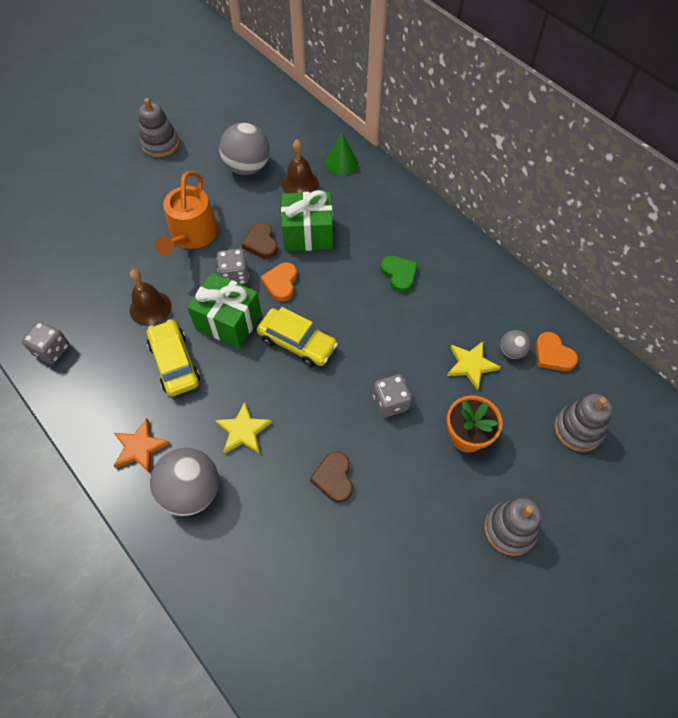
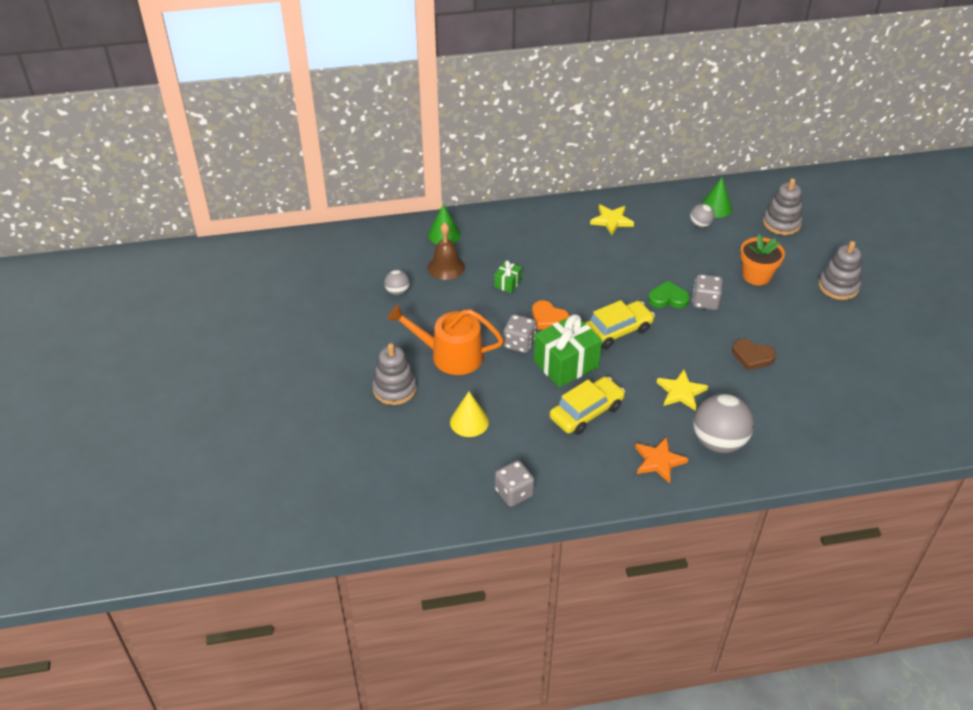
camera: 60 degrees left, 15 degrees down
brown bell [130,269,172,326] -> none
grey stacking toy [139,98,179,157] -> grey stacking toy moved to [372,343,417,405]
yellow car [147,319,200,397] -> yellow car turned 135 degrees clockwise [550,376,625,435]
orange watering can [155,171,218,256] -> orange watering can turned 150 degrees clockwise [388,305,504,375]
grey ball [219,123,270,175] -> grey ball [384,270,410,295], size x0.50
brown heart [242,223,278,259] -> none
green gift [281,190,333,251] -> green gift [494,261,522,293], size x0.48
green heart [381,256,418,293] -> green heart moved to [648,281,690,308]
yellow star [447,341,500,390] -> yellow star moved to [590,205,634,235]
orange heart [536,332,578,371] -> green cone [701,177,732,218]
none -> yellow cone [450,392,489,437]

